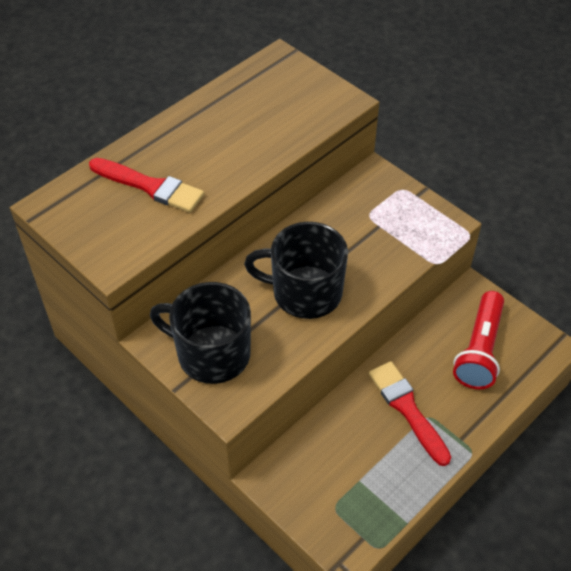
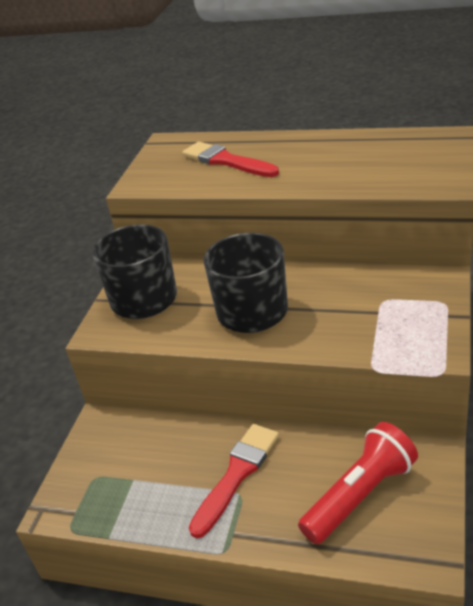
camera: 65 degrees right, 15 degrees down
red brush [89,158,204,212] -> red brush turned 135 degrees clockwise [182,142,279,177]
red flashlight [453,291,504,389] -> red flashlight turned 150 degrees clockwise [298,422,418,544]

